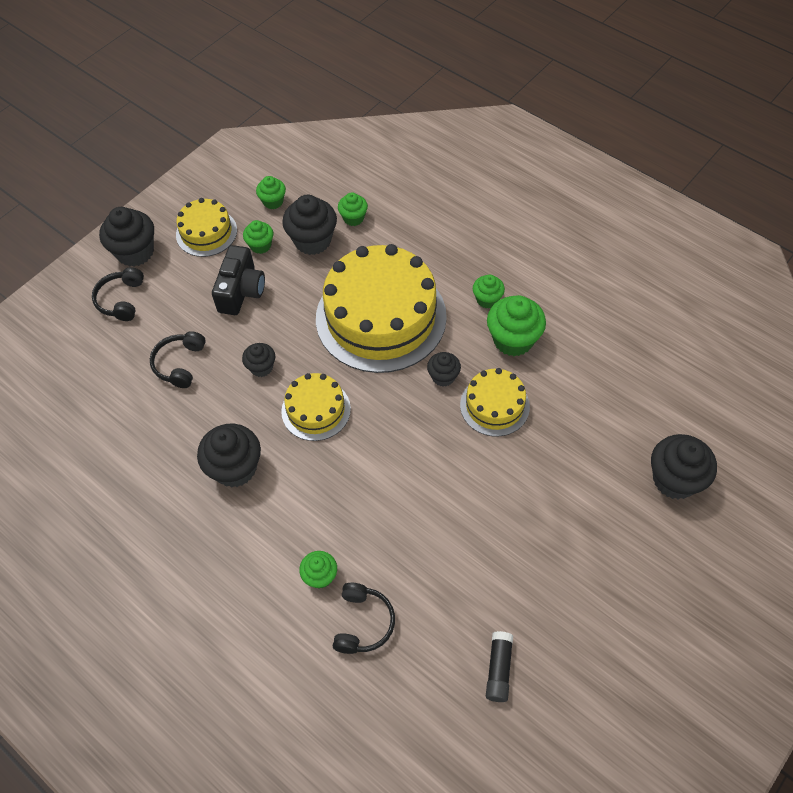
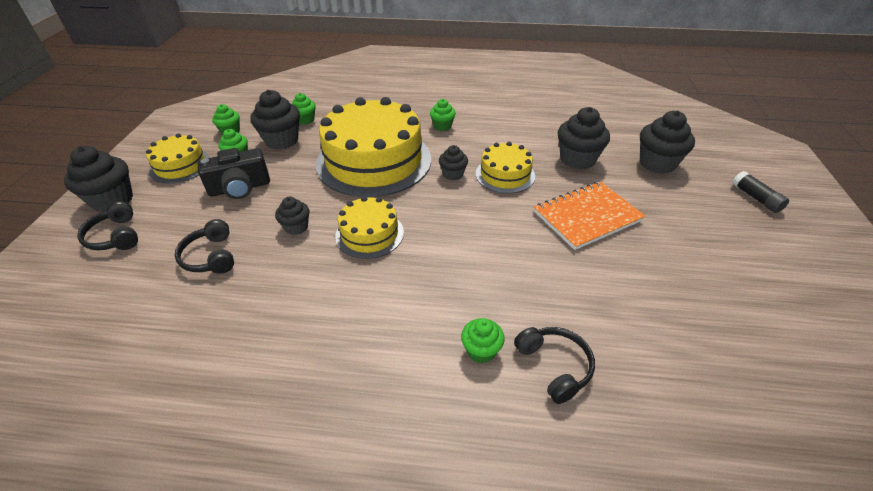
camera: 35 degrees left, 15 degrees down
black cupcake [197,424,261,488] -> black cupcake moved to [558,107,610,170]
black camera [212,245,265,315] -> black camera turned 90 degrees clockwise [198,148,270,199]
black glue stick [486,631,513,702] -> black glue stick moved to [732,171,789,213]
green cupcake [487,295,546,356] -> none
none -> orange notebook [534,181,646,250]

